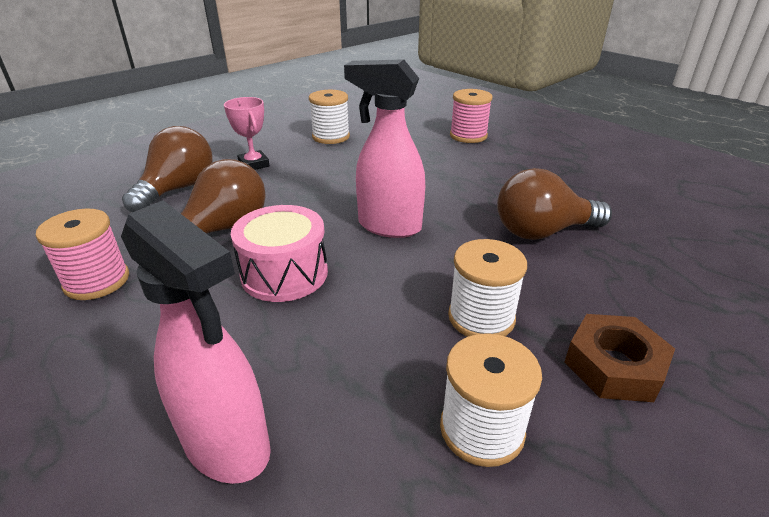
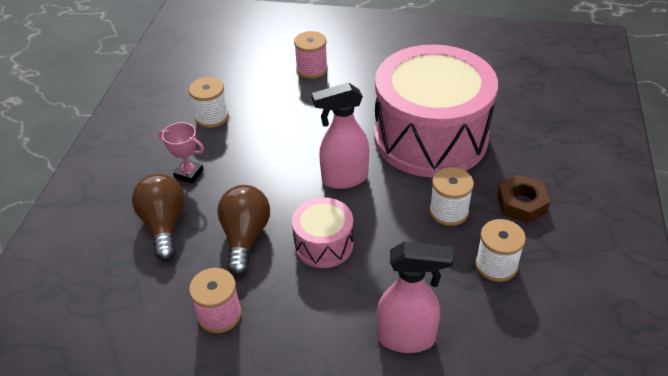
camera: 35 degrees left, 10 degrees up
brown light bulb [497,168,612,240] -> pink drum [374,44,498,178]

